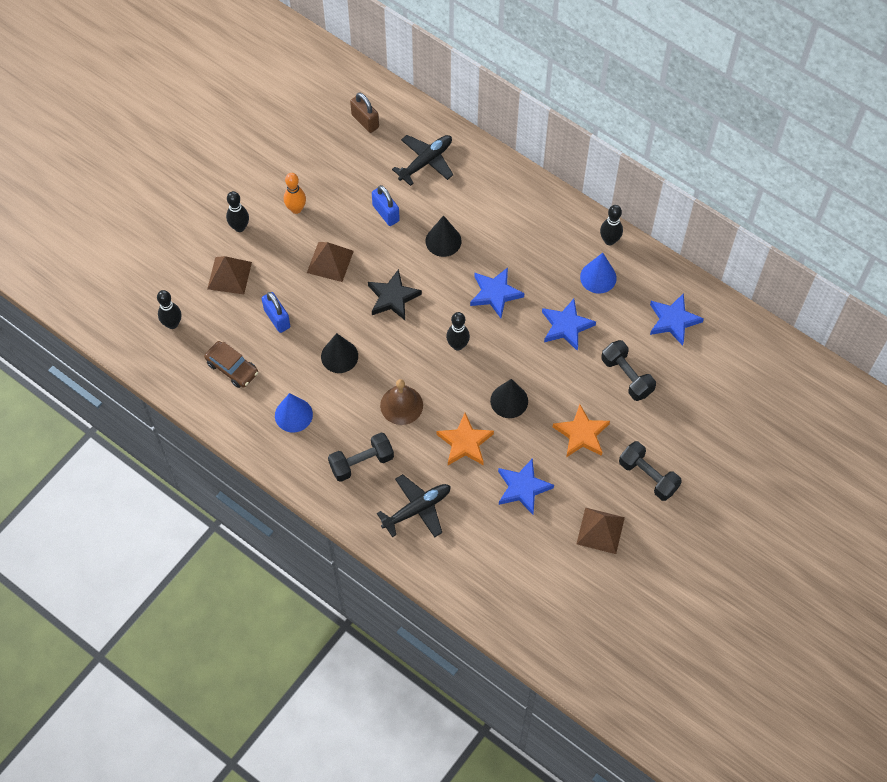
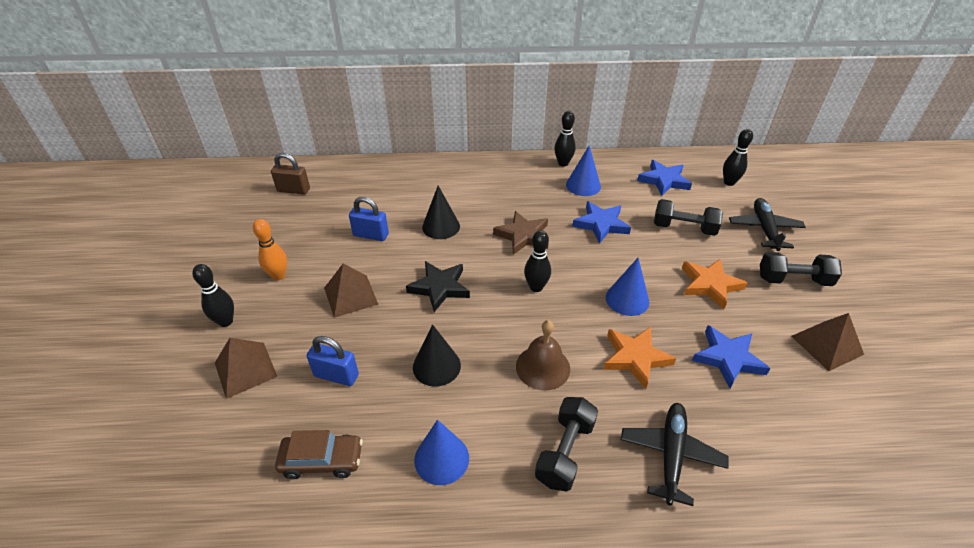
camera: 40 degrees left, 20 degrees down
black bowling pin [157,290,181,329] -> black bowling pin moved to [723,129,753,186]
black plane [392,135,453,186] -> black plane moved to [729,198,806,251]
blue star [470,267,525,318] -> brown star [493,211,548,255]
black cone [490,379,528,418] -> blue cone [606,258,649,316]

